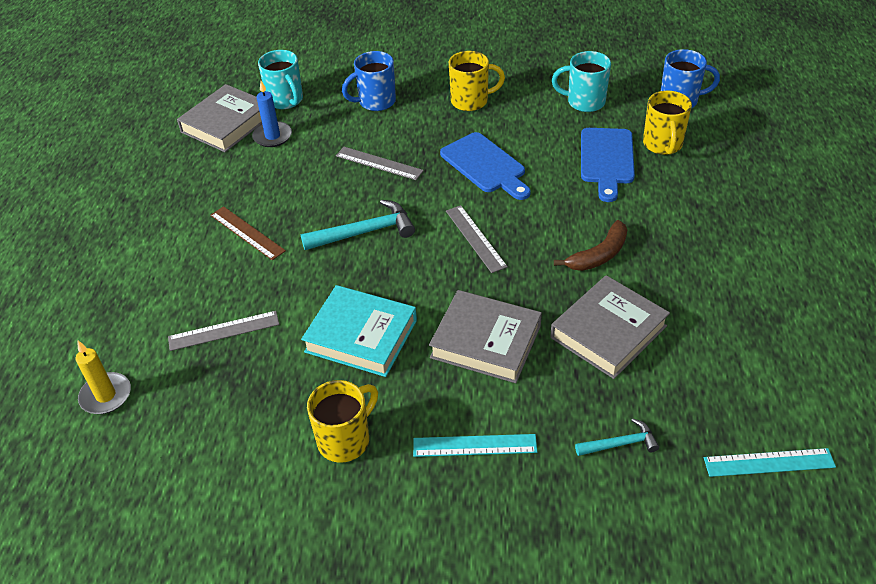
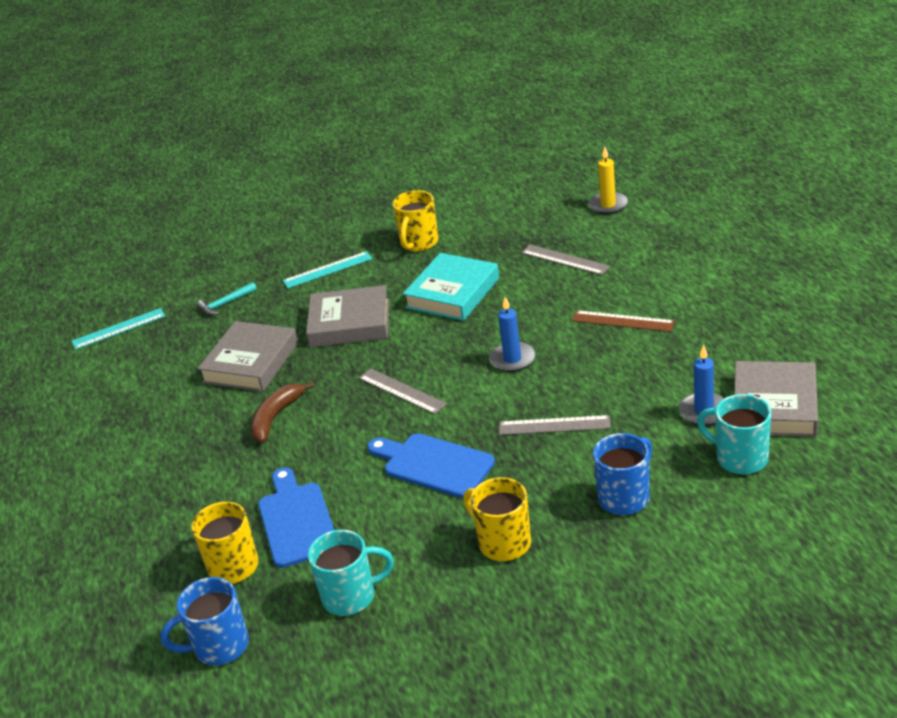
camera: 160 degrees right, 10 degrees down
grey ruler [168,311,279,351] -> grey ruler turned 75 degrees clockwise [521,245,610,275]
turquoise hammer [301,200,415,250] -> blue candle [489,297,535,372]
turquoise book [301,285,417,377] -> turquoise book turned 60 degrees counterclockwise [403,253,499,321]
yellow mug [449,51,505,111] -> yellow mug turned 75 degrees clockwise [463,477,531,561]

